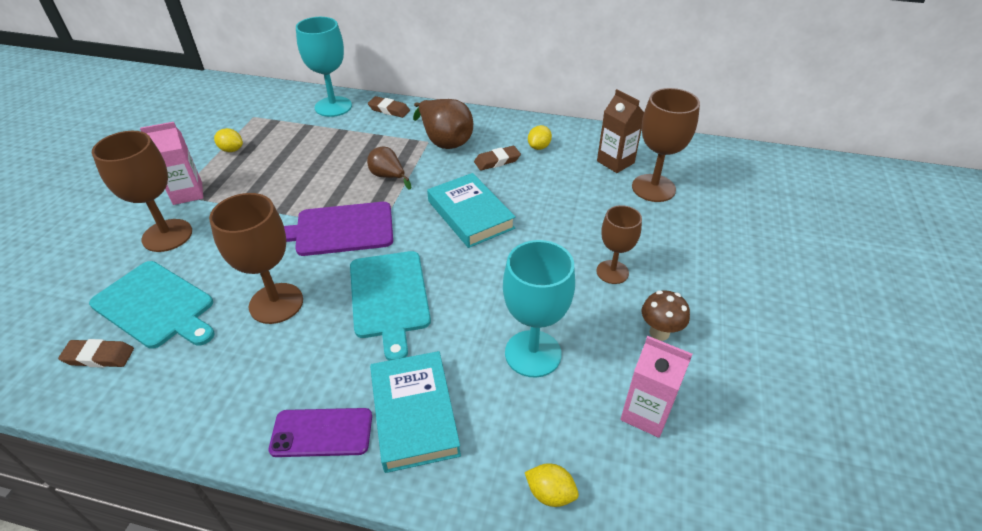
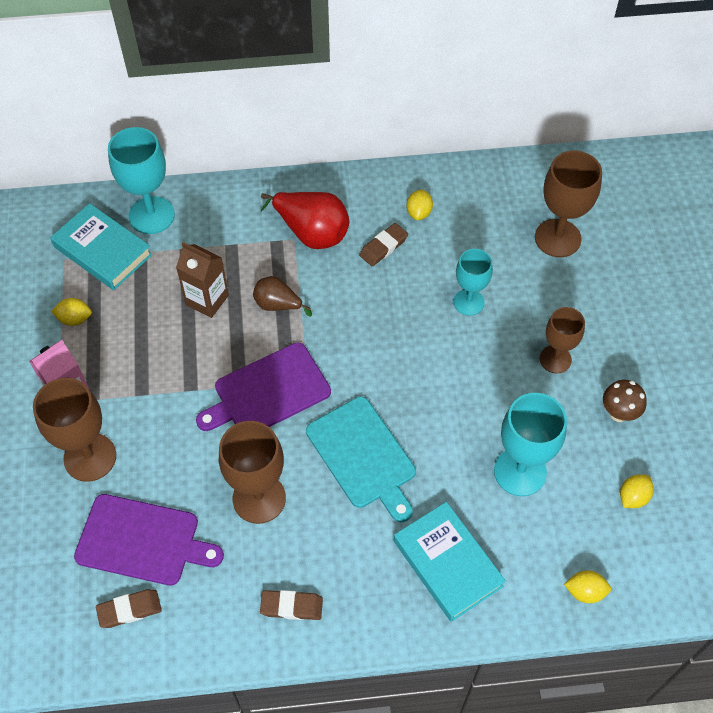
camera: 20 degrees left, 15 degrees up
turquoise cutting board [89,261,215,349] -> purple cutting board [74,494,224,586]
purple phone [269,408,372,457] -> none
brown eraser [368,96,410,118] -> brown eraser moved to [260,590,323,620]
brown pear [413,99,473,149] -> red pear [261,192,349,249]
turquoise book [427,173,516,248] -> turquoise book moved to [50,203,152,290]
brown carton [597,89,644,173] -> brown carton moved to [176,242,229,318]
pink carton [620,336,692,438] -> yellow lemon [620,474,654,508]
none -> turquoise goblet [454,249,493,316]

